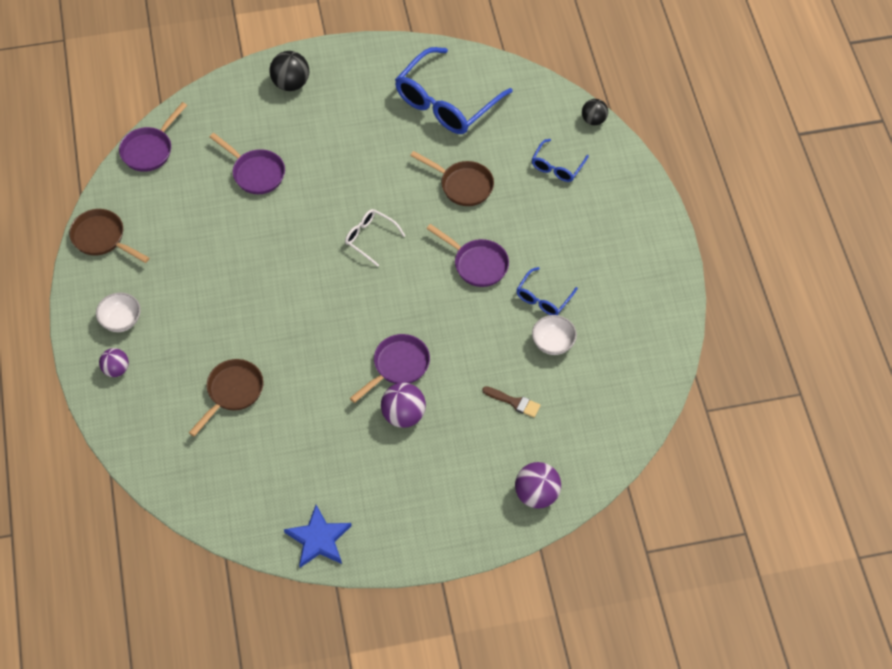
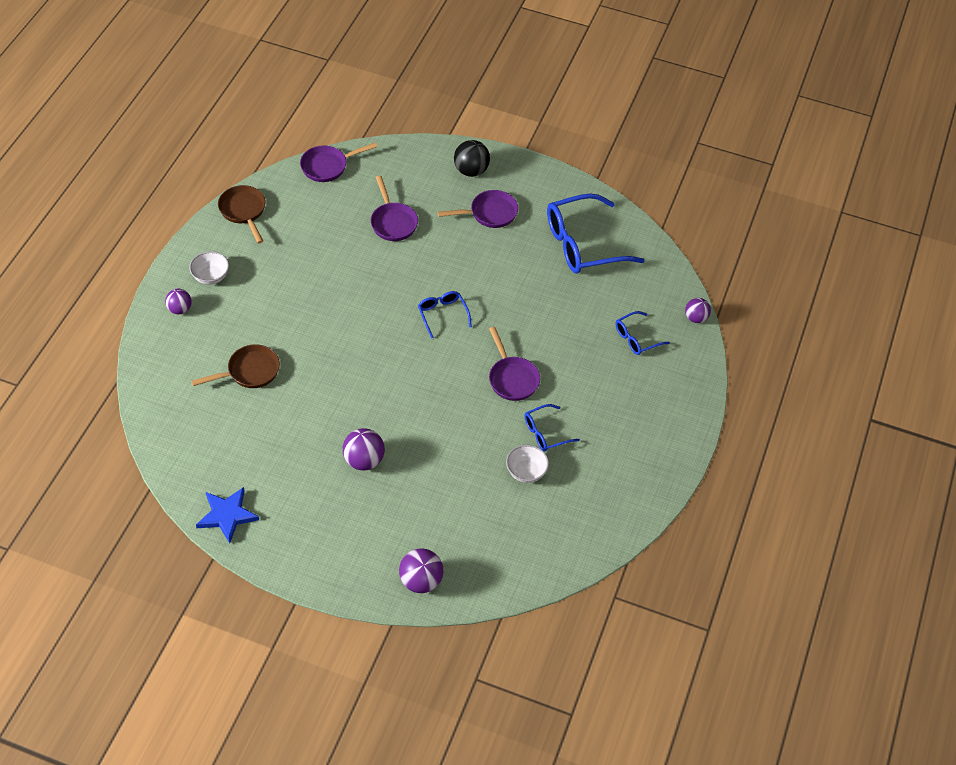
camera: 30 degrees right, 5 degrees down
white glasses [345,209,405,267] -> blue glasses [418,291,472,339]
purple pan [350,334,430,403] -> purple pan moved to [438,190,518,228]
brown pan [410,151,494,206] -> none
brown brush [482,386,541,418] -> none
black ball [582,99,608,125] -> purple ball [685,298,711,323]

